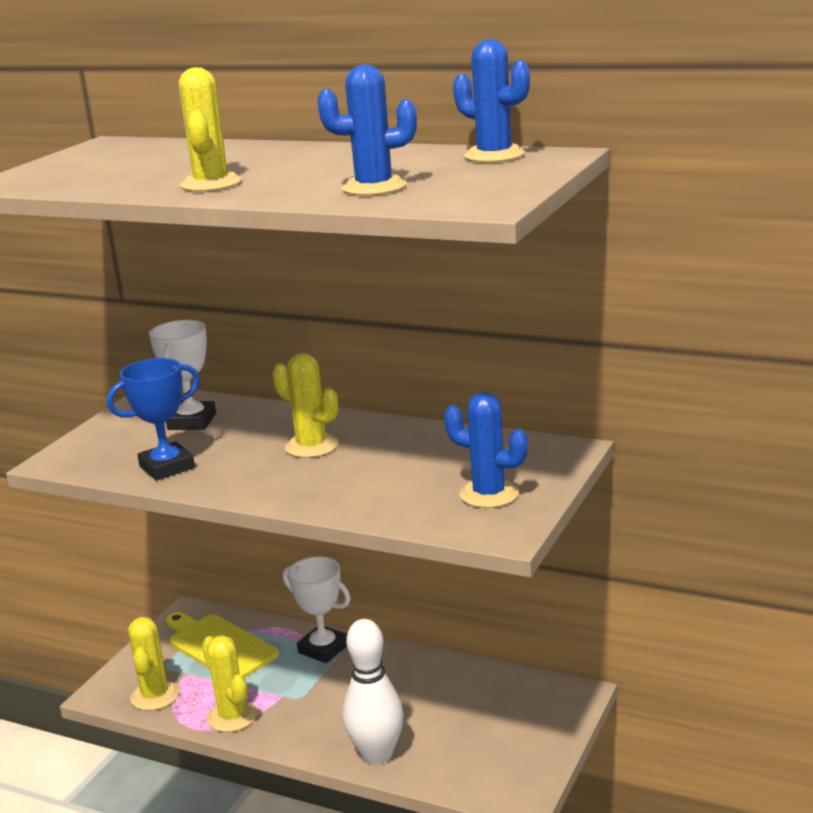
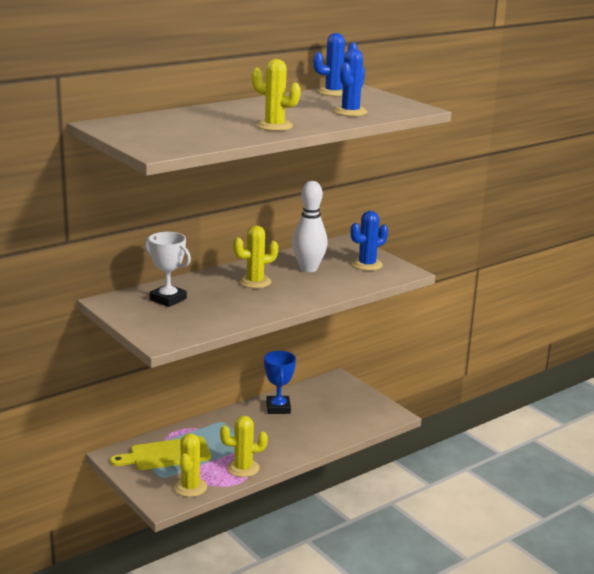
camera: 65 degrees left, 0 degrees up
blue trophy [107,358,200,481] -> blue trophy moved to [264,351,296,414]
yellow cactus [128,617,180,711] -> yellow cactus turned 75 degrees clockwise [174,433,207,497]
white trophy [283,557,351,663] -> none
white bowling pin [343,619,404,765] -> white bowling pin moved to [292,181,328,272]

